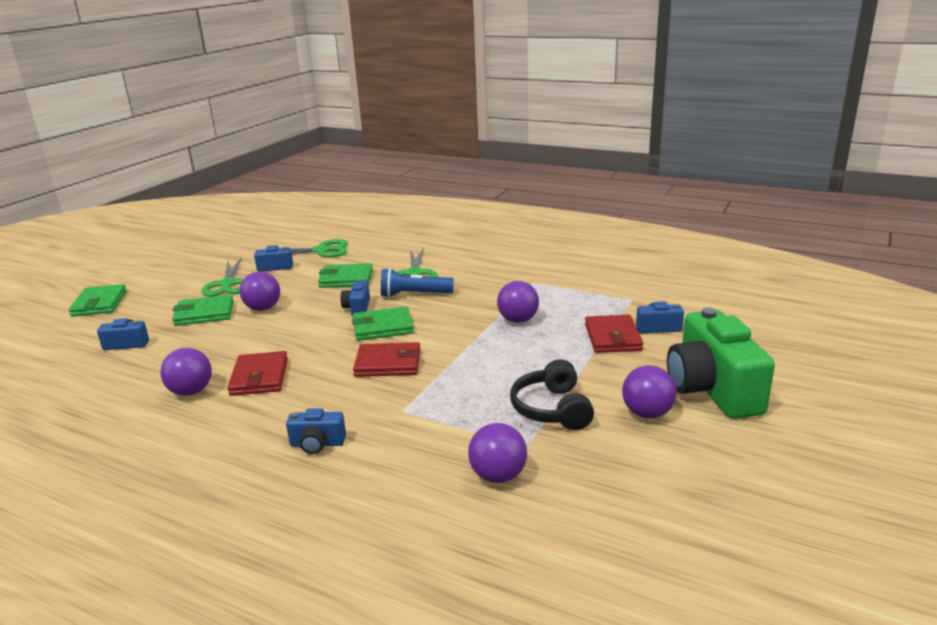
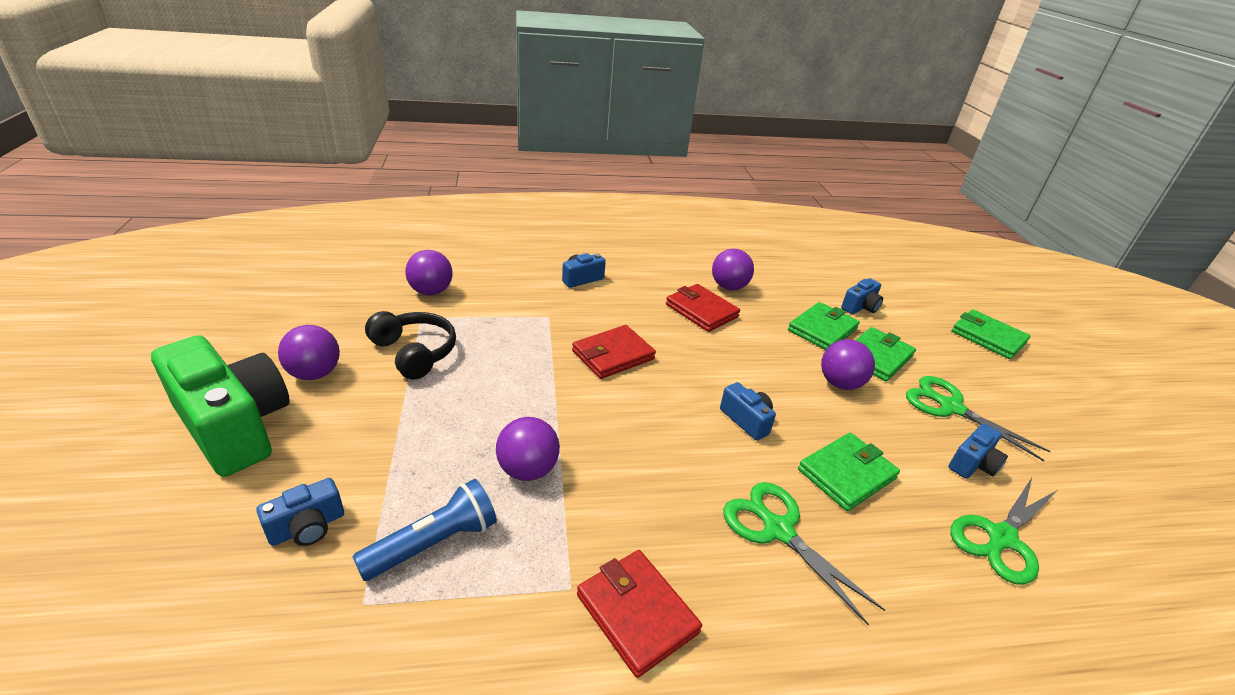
camera: 140 degrees right, 10 degrees up
green wallet [352,306,414,341] -> green wallet moved to [788,302,860,350]
blue flashlight [381,268,454,298] -> blue flashlight moved to [352,479,497,581]
red wallet [585,315,643,353] -> red wallet moved to [577,550,702,678]

